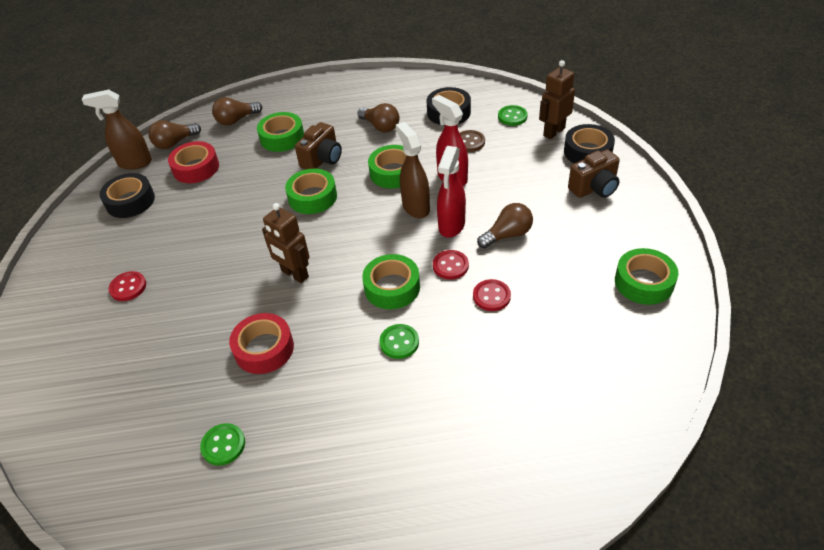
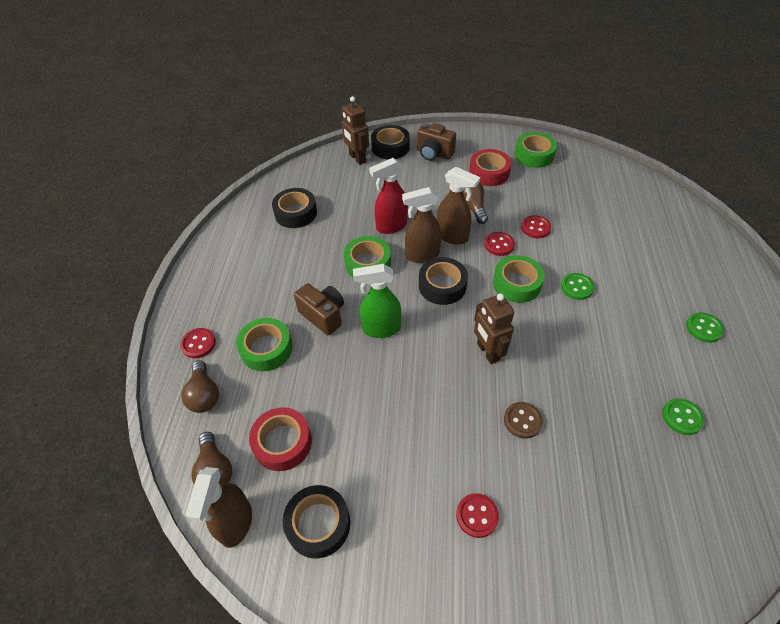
camera: 80 degrees left, 5 degrees up
red tape [229,313,294,374] -> red tape moved to [469,149,512,186]
brown robot [262,203,310,283] -> brown robot turned 105 degrees clockwise [474,293,514,364]
green tape [285,169,337,214] -> green spray bottle [353,264,401,338]
brown light bulb [357,103,399,132] -> none
red spray bottle [437,146,466,238] -> brown spray bottle [437,167,480,245]
brown button [460,130,485,152] -> brown button moved to [504,402,543,439]
green button [498,105,528,126] -> green button moved to [686,312,724,343]
brown camera [568,149,620,198] -> brown camera turned 135 degrees clockwise [417,123,456,161]
none -> red button [180,328,216,358]
none -> black tape [419,257,468,305]

